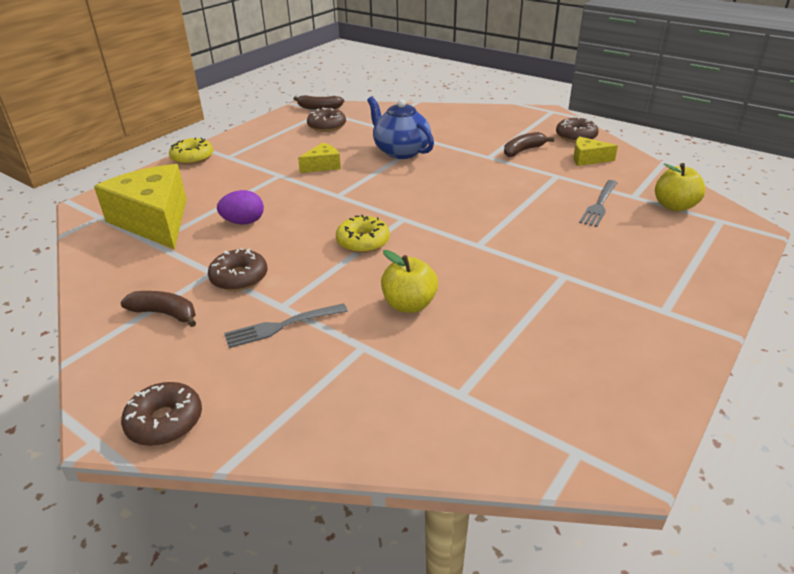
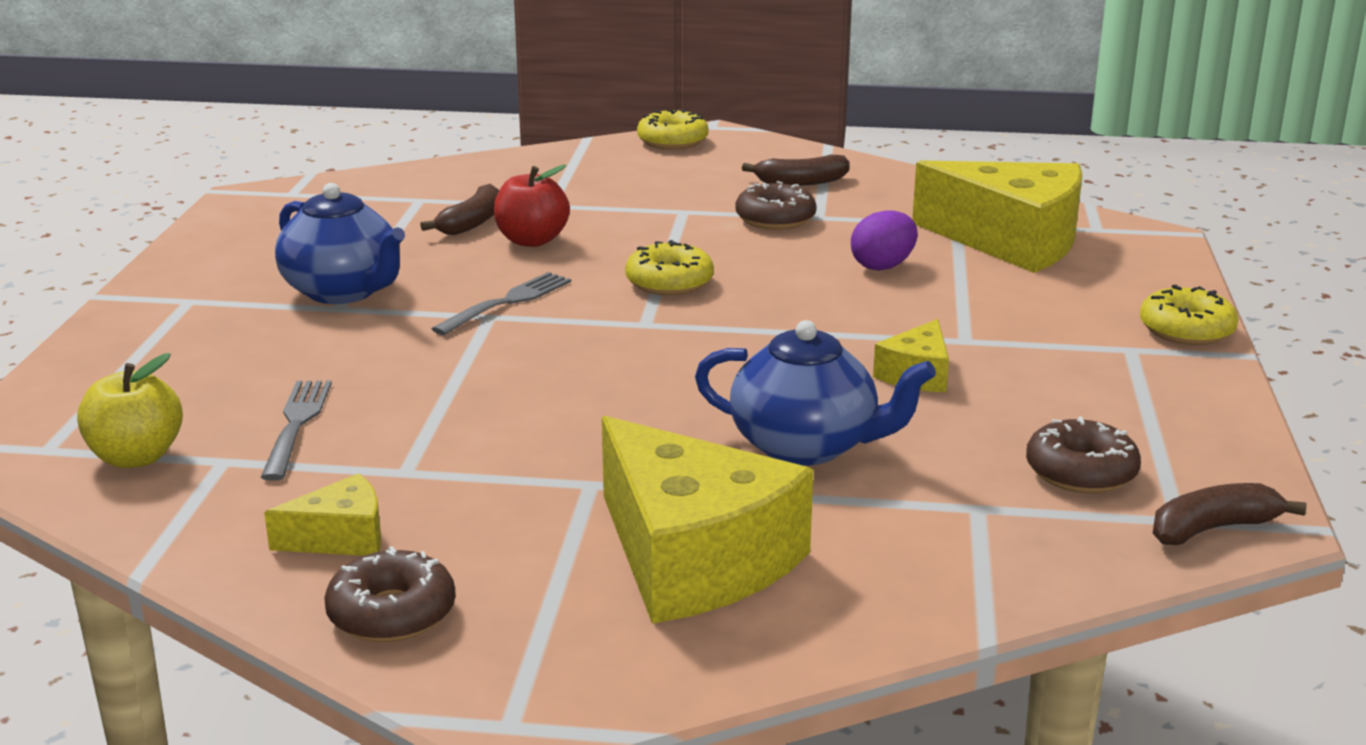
camera: 150 degrees right, 10 degrees down
brown donut [121,382,202,446] -> yellow donut [637,109,708,150]
grey fork [224,303,348,348] -> grey fork moved to [432,272,571,335]
yellow apple [381,250,438,313] -> red apple [494,165,570,247]
brown banana [504,132,554,157] -> brown banana moved to [420,184,499,235]
none -> blue teapot [275,183,405,304]
none -> yellow cheese [602,416,813,624]

